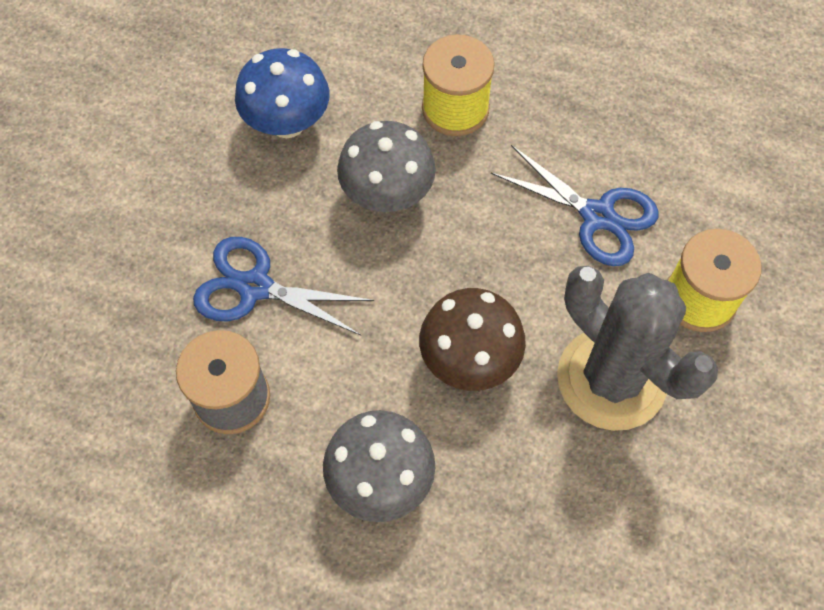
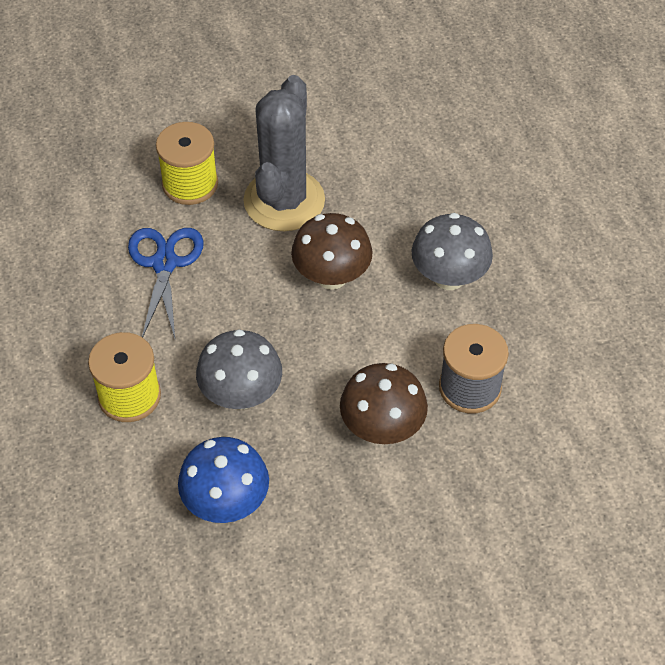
camera: 125 degrees left, 10 degrees down
blue scissors [193,237,374,335] -> brown mushroom [340,363,428,444]

